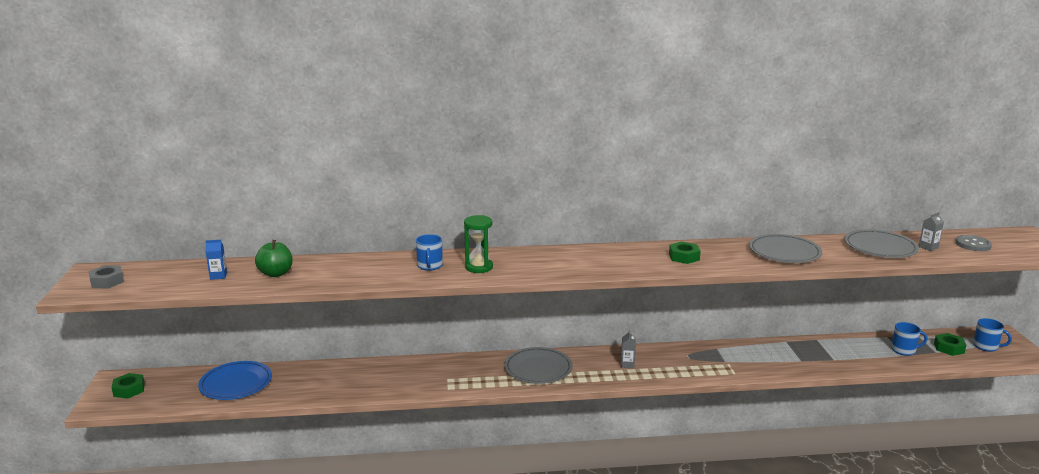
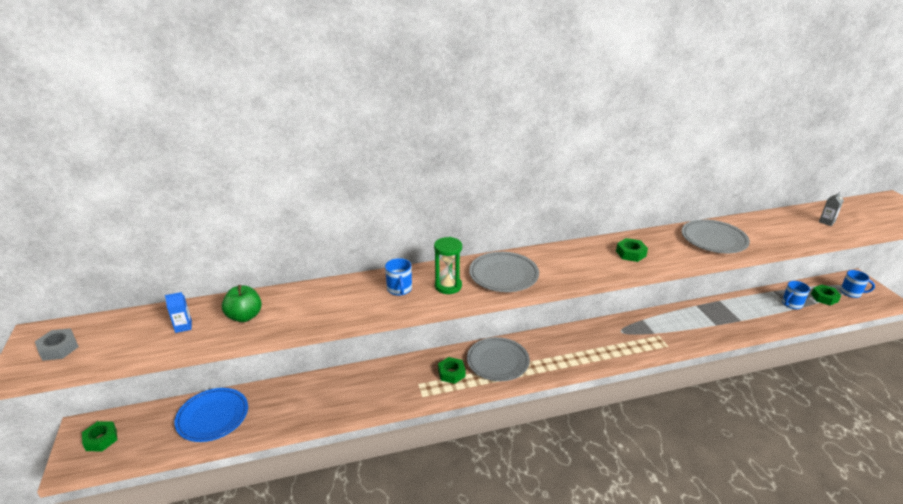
camera: 10 degrees left, 10 degrees up
grey carton [621,330,636,368] -> none
grey plate [844,229,919,258] -> grey plate moved to [469,252,539,292]
blue mug [891,322,927,356] -> blue mug turned 150 degrees clockwise [782,281,810,309]
grey button [956,235,992,251] -> none
none -> green nut [438,357,466,384]

